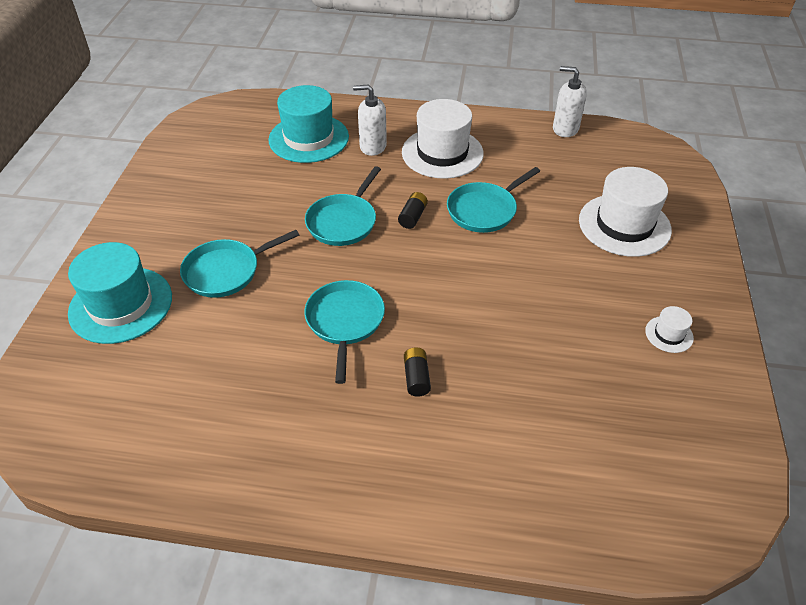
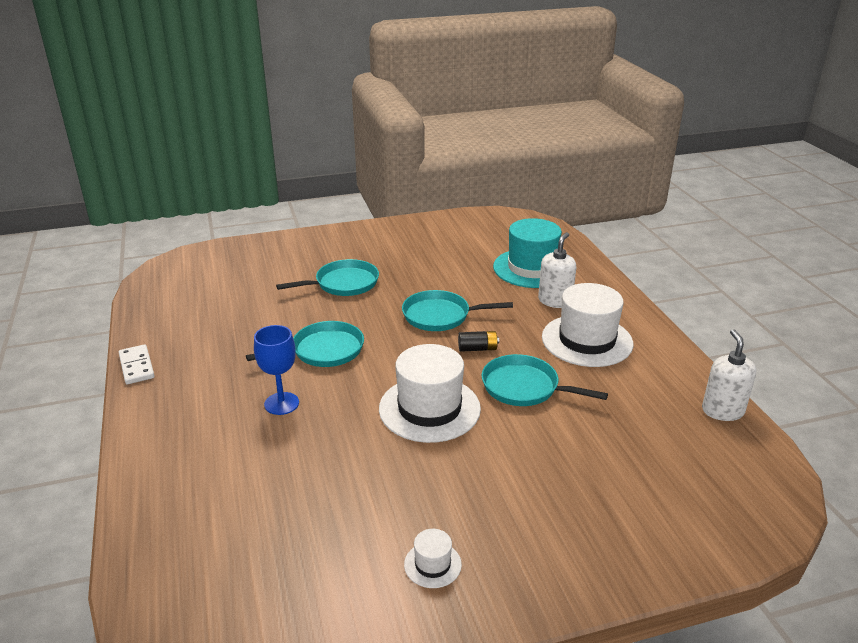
camera: 65 degrees right, 15 degrees down
turquoise hat [68,242,172,344] -> none
turquoise pan [180,230,299,298] -> turquoise pan turned 120 degrees clockwise [276,259,379,296]
white soap dispenser [353,84,387,156] -> white soap dispenser turned 45 degrees clockwise [538,232,576,308]
black battery [404,347,431,397] -> blue goblet [254,325,299,415]
white hat [579,167,672,257] -> white hat moved to [379,344,481,443]
none -> white domino [119,344,155,384]

